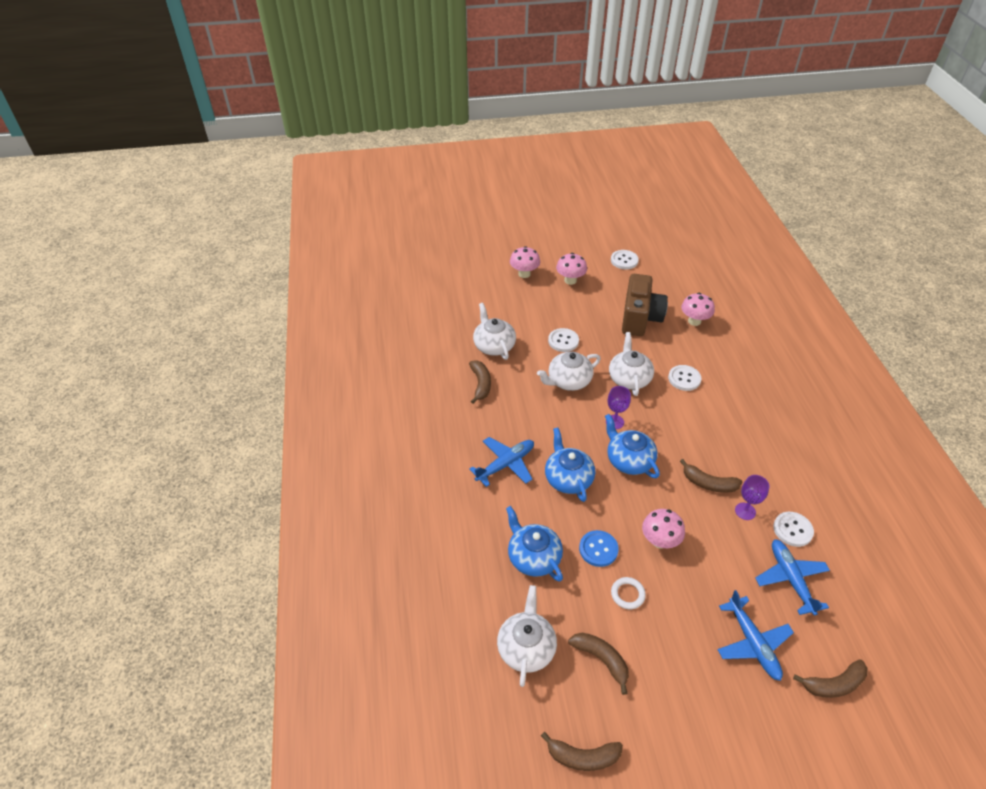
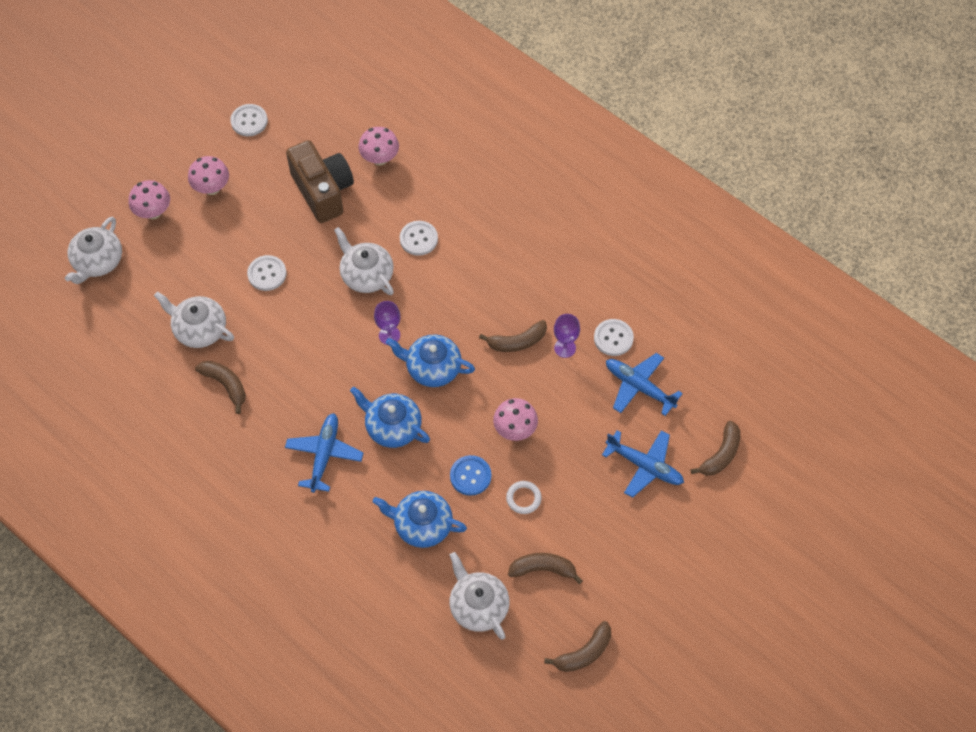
camera: 40 degrees left, 15 degrees up
white teapot [537,352,601,391] -> white teapot moved to [65,217,122,284]

